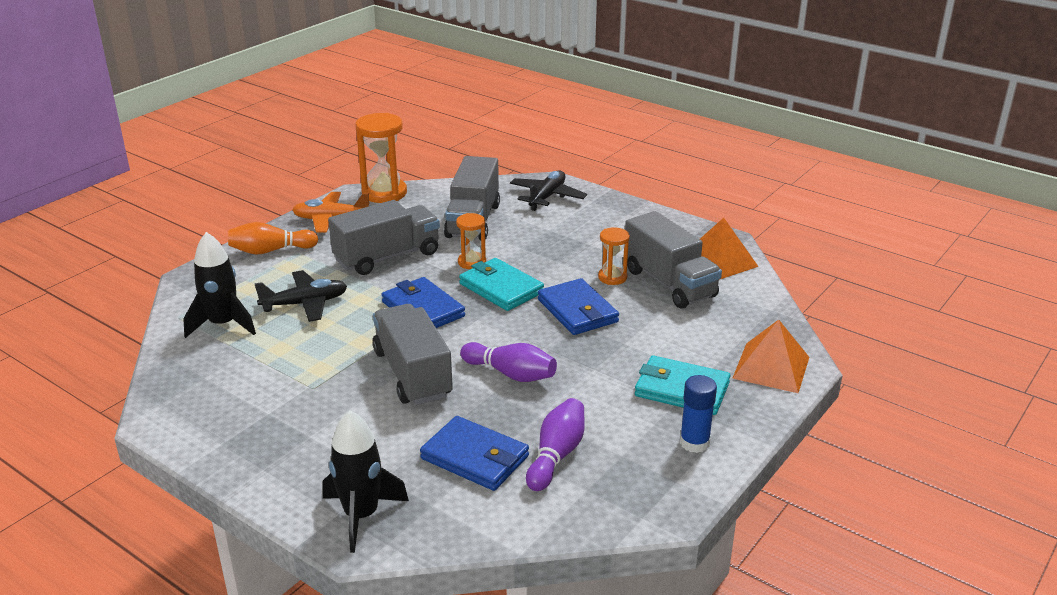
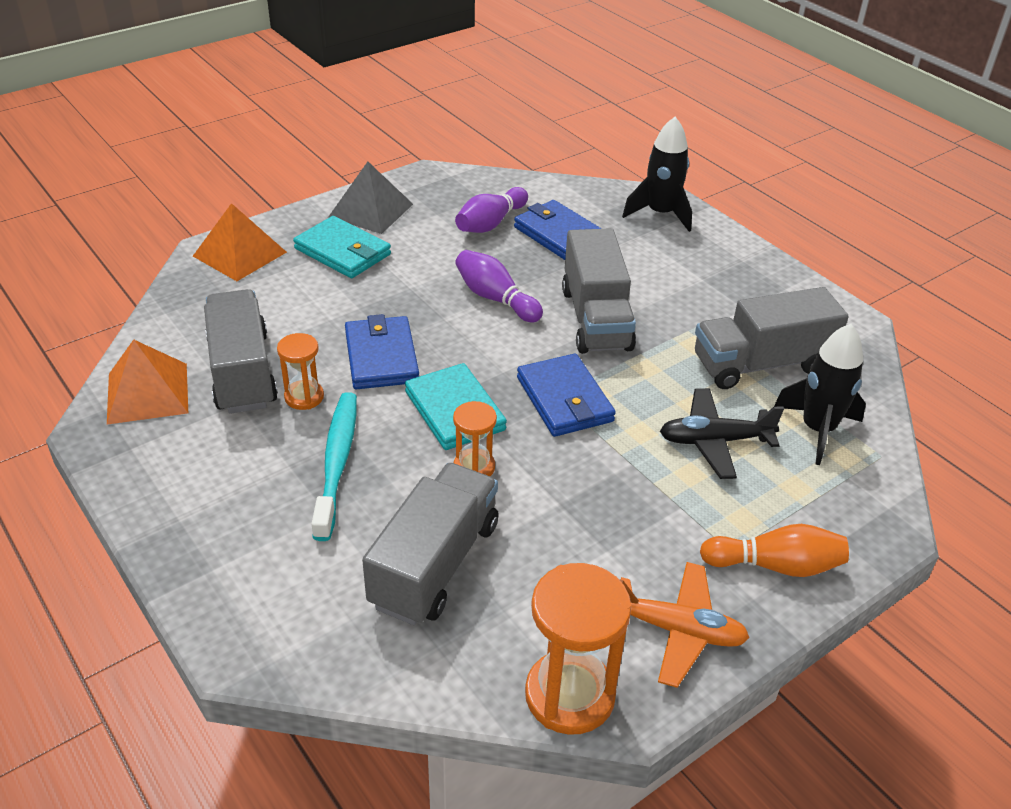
camera: 165 degrees left, 10 degrees up
grey truck [328,200,440,275] -> grey truck moved to [695,287,849,389]
black plane [510,170,587,211] -> none
blue glue stick [680,375,717,453] -> grey pyramid [328,162,413,234]
none -> turquoise toothbrush [311,392,357,541]

